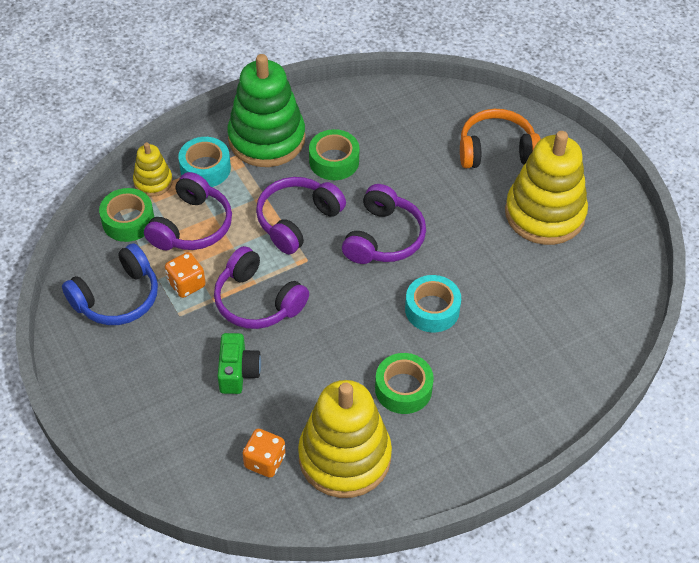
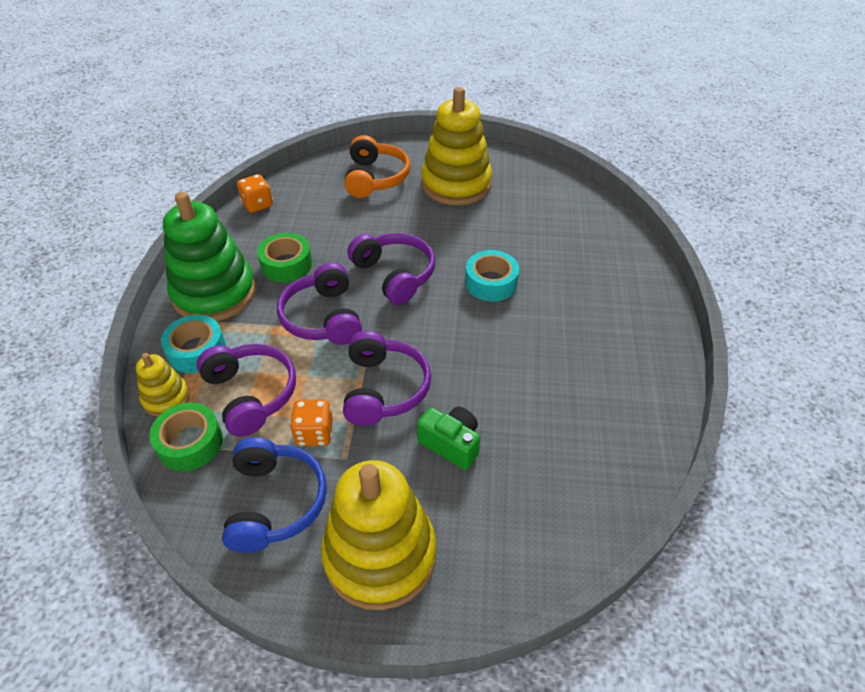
camera: 55 degrees left, 5 degrees down
purple headphones [214,246,309,329] -> purple headphones turned 75 degrees counterclockwise [343,331,431,426]
orange dice [242,429,286,478] -> orange dice moved to [237,174,273,213]
yellow stacking toy [298,380,392,498] -> yellow stacking toy moved to [321,460,436,610]
green tape [375,353,434,414] -> none
orange headphones [460,109,541,168] -> orange headphones turned 150 degrees clockwise [344,135,410,198]

